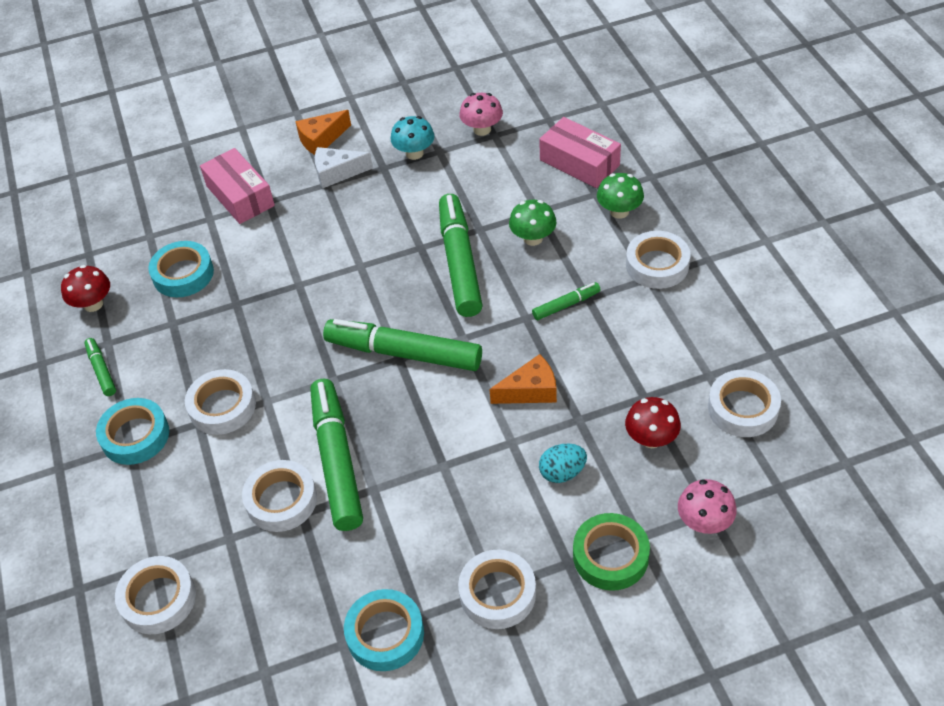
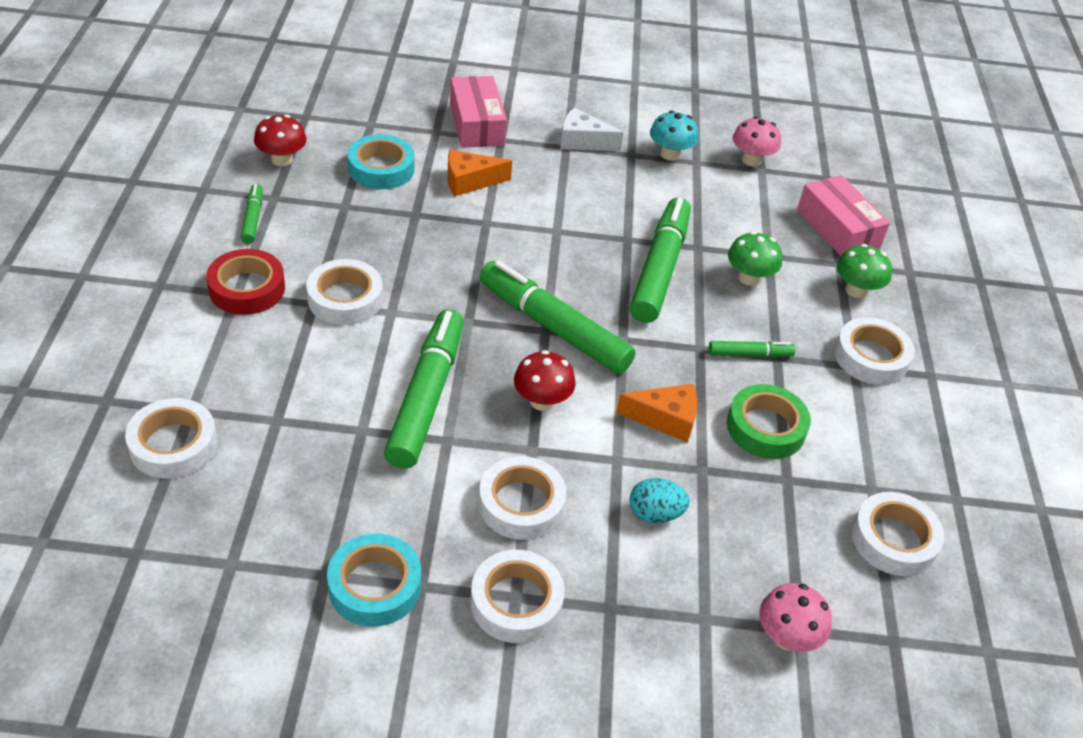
camera: 15 degrees right, 5 degrees down
turquoise tape [96,398,169,465] -> red tape [206,249,285,315]
white tape [242,460,317,532] -> white tape moved to [479,456,566,540]
orange cheese [295,110,351,155] -> orange cheese moved to [447,150,512,196]
green tape [573,513,650,591] -> green tape moved to [727,384,811,459]
red mushroom [625,397,681,448] -> red mushroom moved to [514,350,576,411]

